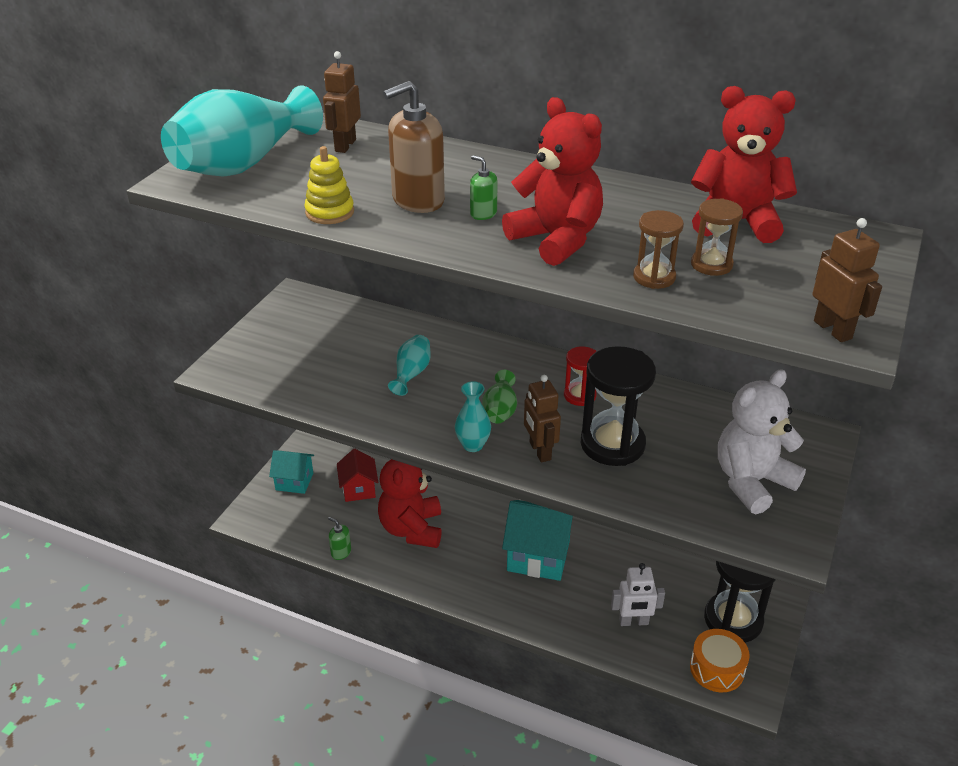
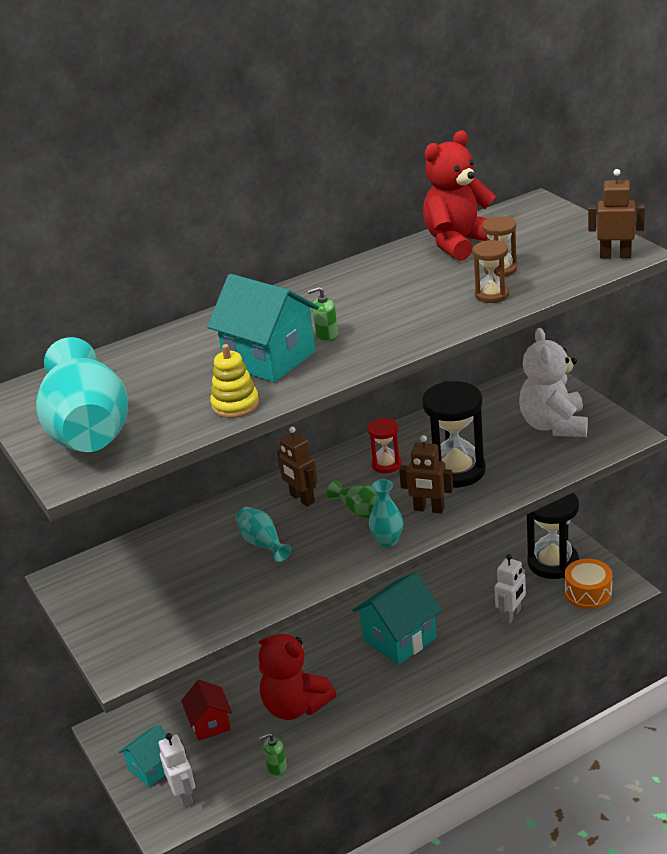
camera: 50 degrees left, 5 degrees down
brown robot [323,51,361,153] -> brown robot moved to [277,427,318,507]
red house [337,449,378,502] -> red house turned 45 degrees clockwise [181,680,232,741]
brown soap dispenser [383,81,445,213] -> turquoise house [207,274,319,383]
red teddy bear [502,97,603,266] -> none
none -> white robot [159,733,195,808]

